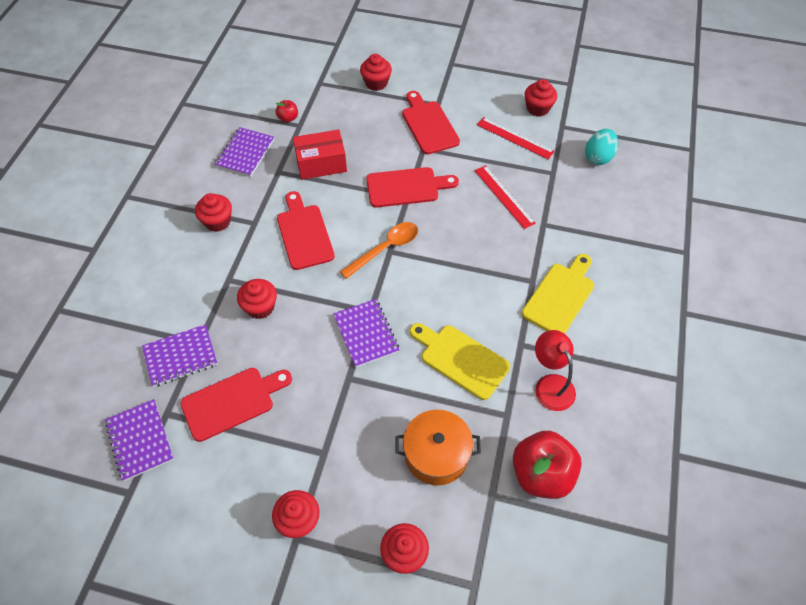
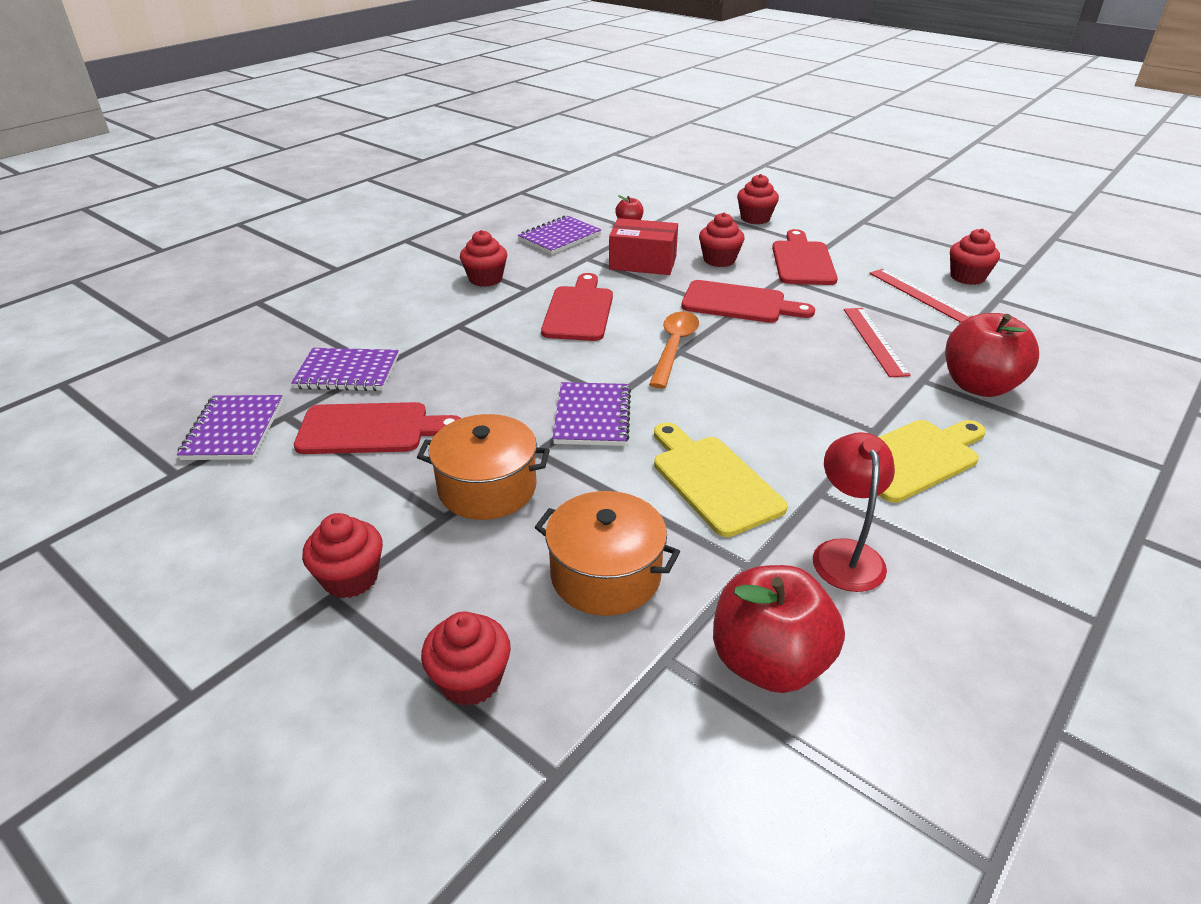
camera: 25 degrees right, 20 degrees down
red cupcake [237,279,277,319] -> red cupcake moved to [699,212,745,267]
orange spoon [340,222,418,279] -> orange spoon turned 60 degrees counterclockwise [649,312,699,389]
turquoise egg [585,129,618,165] -> none
none -> orange pot [417,414,550,520]
none -> red apple [945,313,1039,397]

